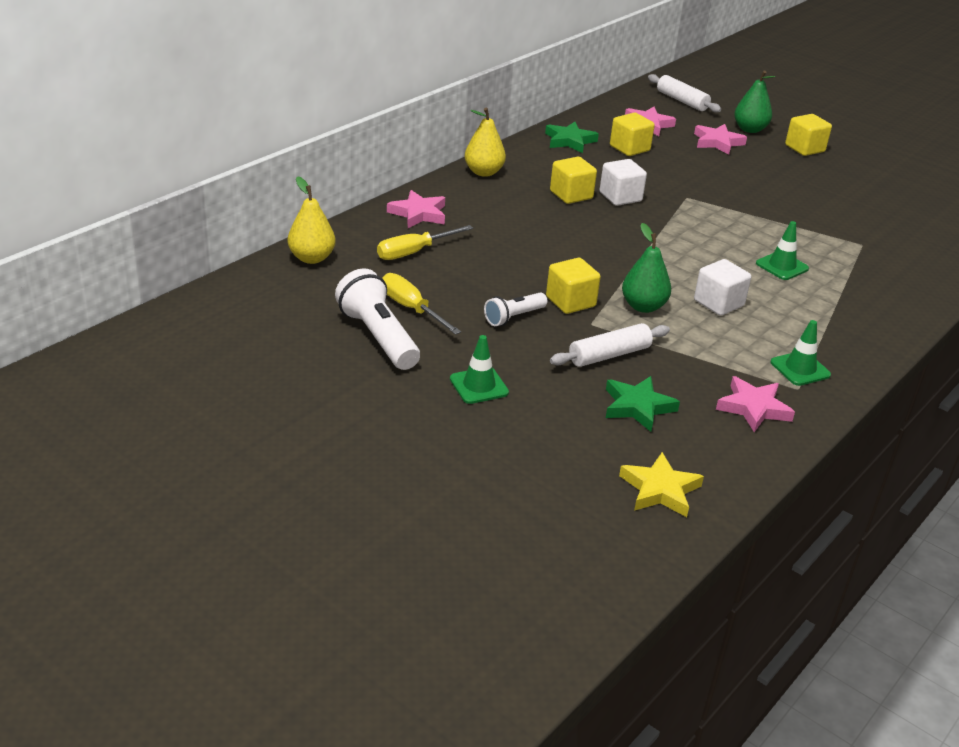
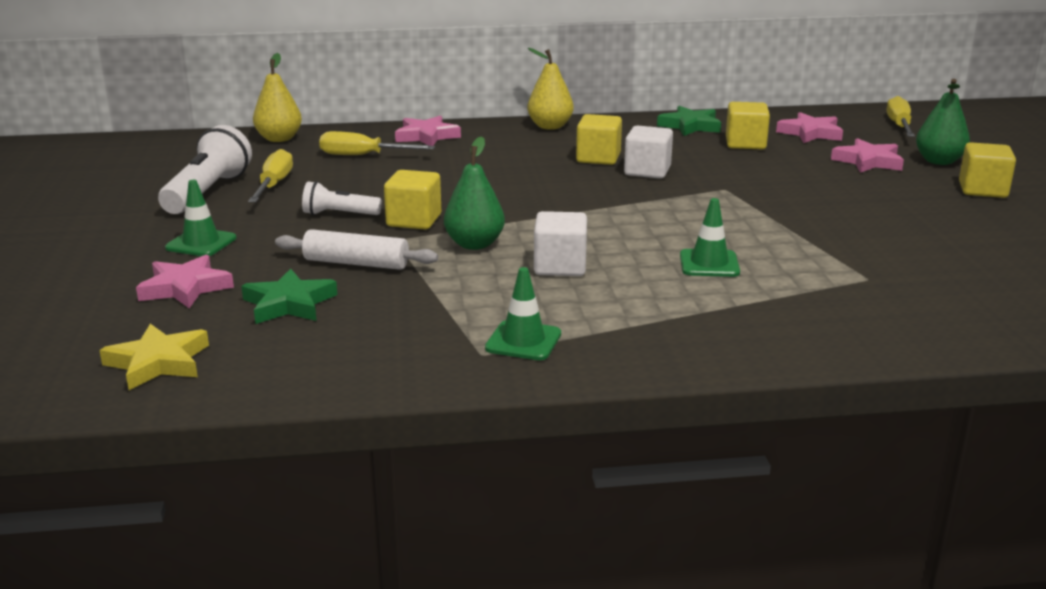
camera: 45 degrees right, 10 degrees down
white rolling pin [648,74,721,112] -> yellow screwdriver [886,96,915,137]
pink star [716,376,795,432] -> pink star moved to [136,255,234,308]

